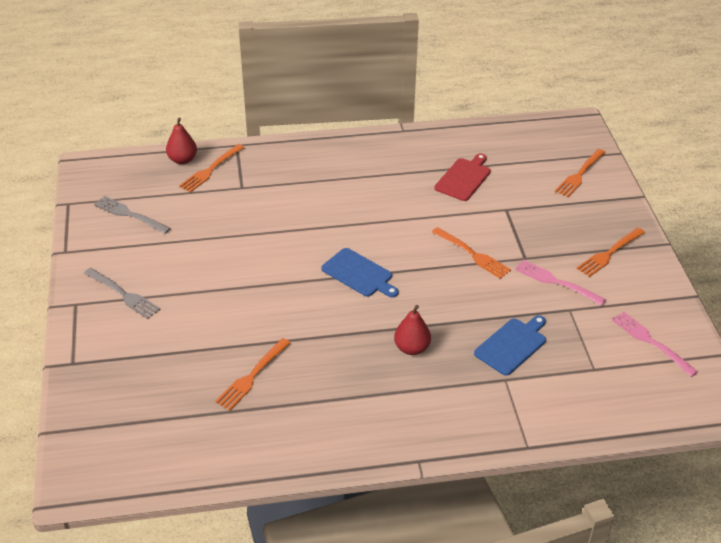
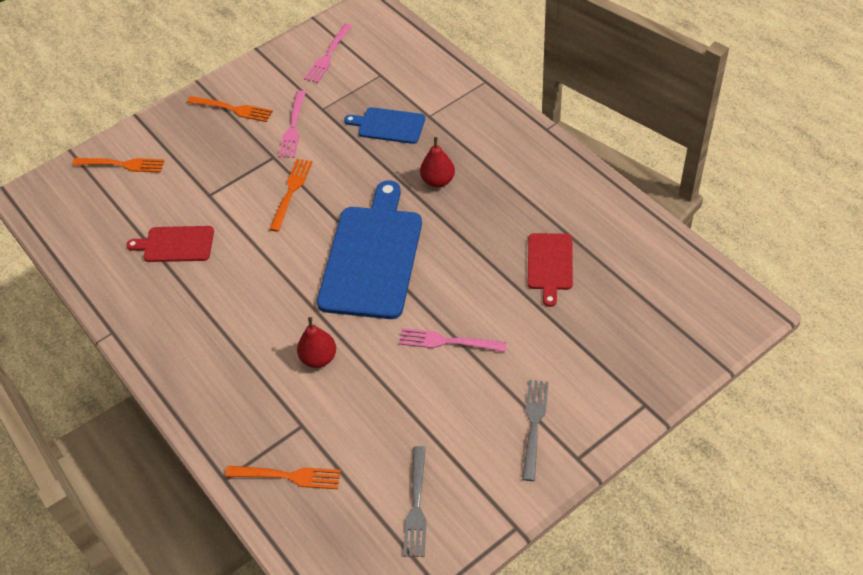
camera: 115 degrees left, 10 degrees up
red pear [166,117,197,164] -> red pear moved to [297,317,336,368]
orange fork [215,338,291,410] -> red cutting board [528,233,573,307]
blue cutting board [321,248,398,297] -> blue cutting board [317,180,422,319], size x1.94
none -> pink fork [399,328,507,352]

